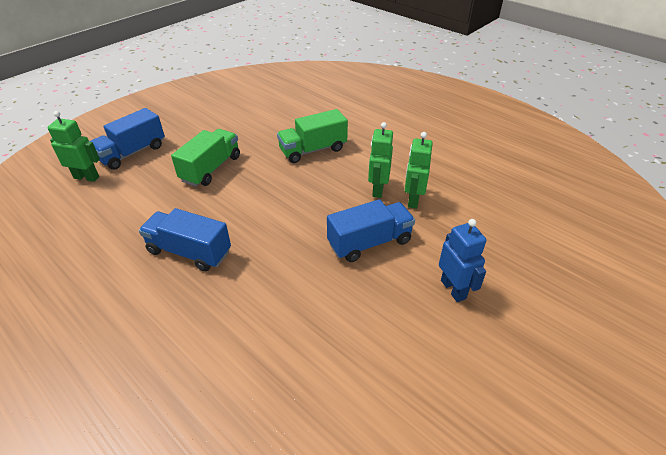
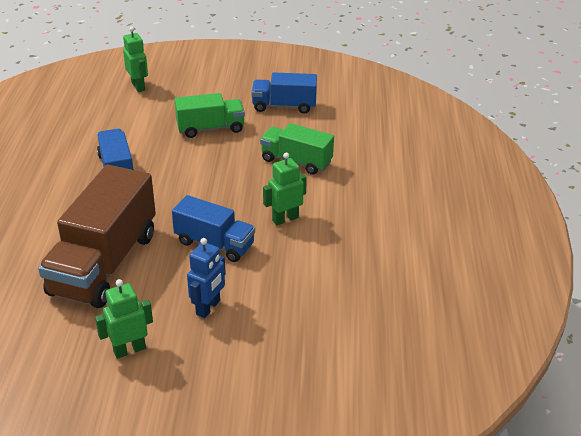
camera: 50 degrees right, 5 degrees down
blue truck [90,108,165,170] -> blue truck moved to [251,72,317,114]
green robot [405,132,433,209] -> green robot moved to [95,279,153,359]
none -> brown truck [38,165,156,308]

